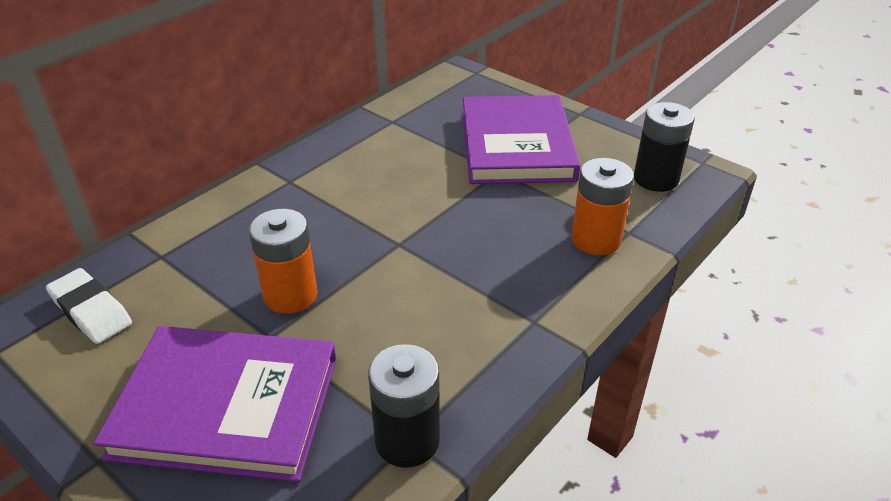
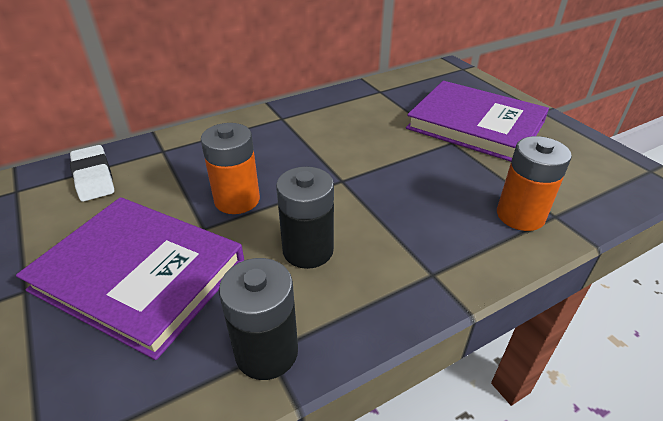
camera: 20 degrees right, 0 degrees up
purple book [462,95,580,184] -> purple book turned 75 degrees counterclockwise [406,81,549,162]
black battery [634,102,695,192] -> black battery moved to [276,166,334,269]

